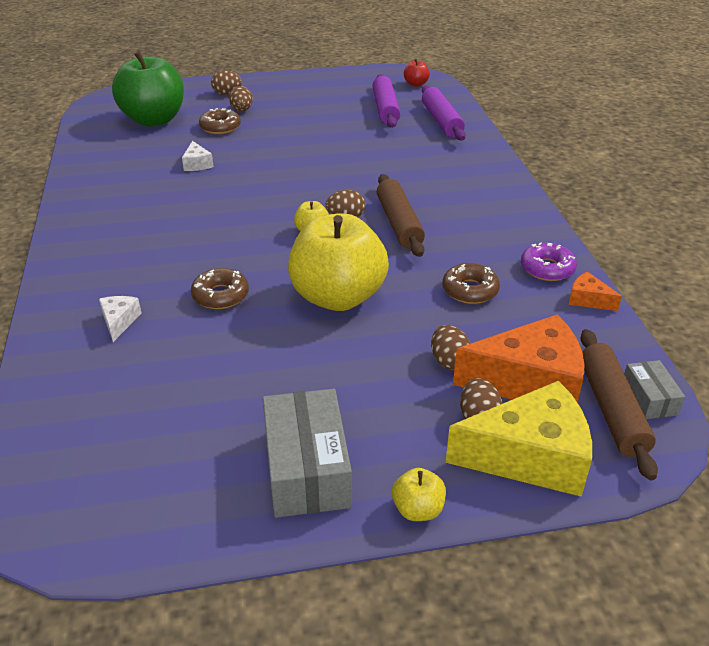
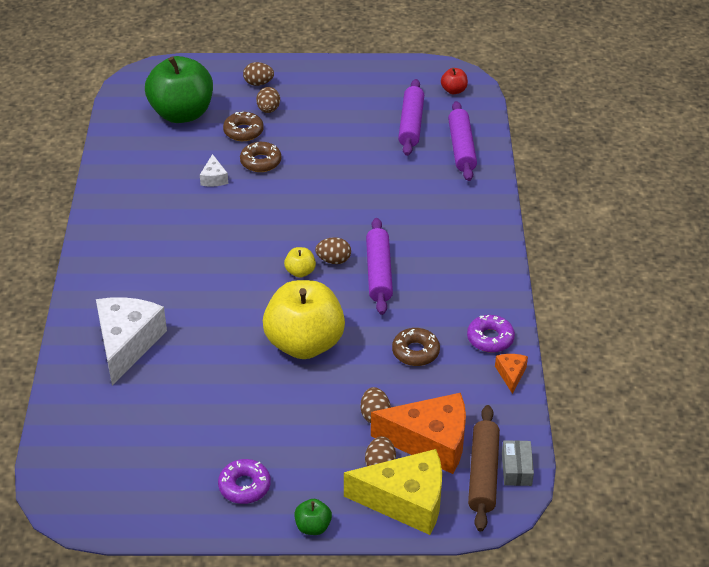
camera: 10 degrees right, 5 degrees up
white cheese [99,296,141,342] -> white cheese [96,297,167,385], size x2.23
brown donut [191,268,249,309] -> brown donut moved to [240,142,282,172]
grey box [263,389,352,518] -> purple donut [218,459,271,504]
brown rolling pin [377,174,425,257] -> purple rolling pin [366,218,393,315]
yellow apple [392,468,446,521] -> green apple [294,499,332,535]
orange cheese [568,271,622,311] -> orange cheese turned 45 degrees clockwise [495,354,528,394]

